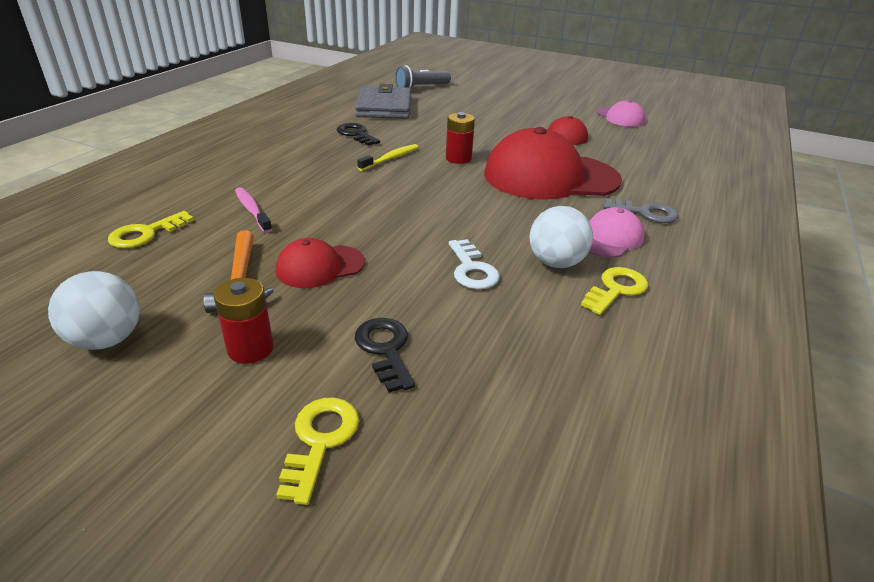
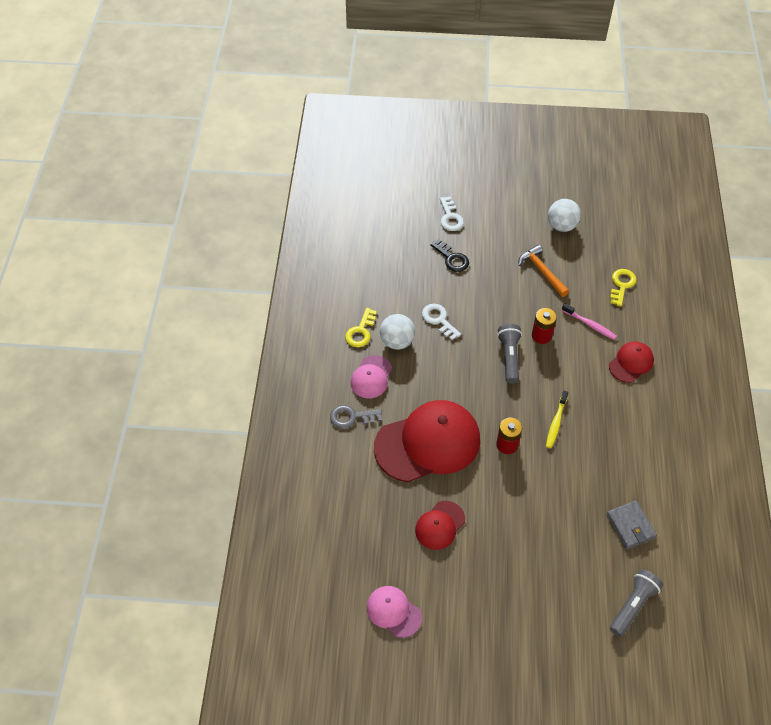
camera: 160 degrees right, 20 degrees up
red battery [214,278,274,364] -> red battery moved to [532,308,557,344]
red cap [276,238,365,288] -> red cap moved to [609,341,654,383]
yellow key [276,398,359,505] -> white key [440,197,464,231]
black key [337,123,380,146] -> none
grey wallet [355,84,411,119] -> grey wallet [606,501,657,549], size x0.61
none -> grey flashlight [497,324,522,384]

